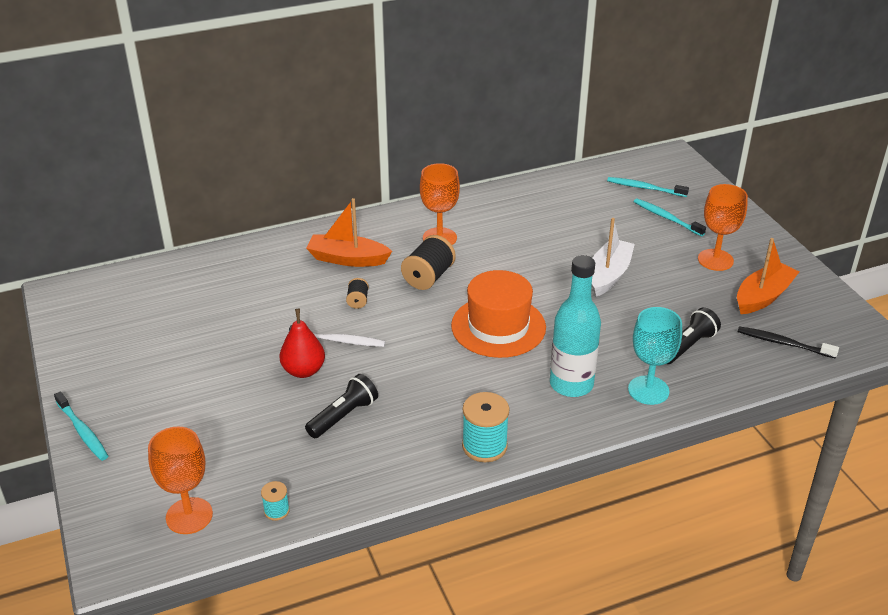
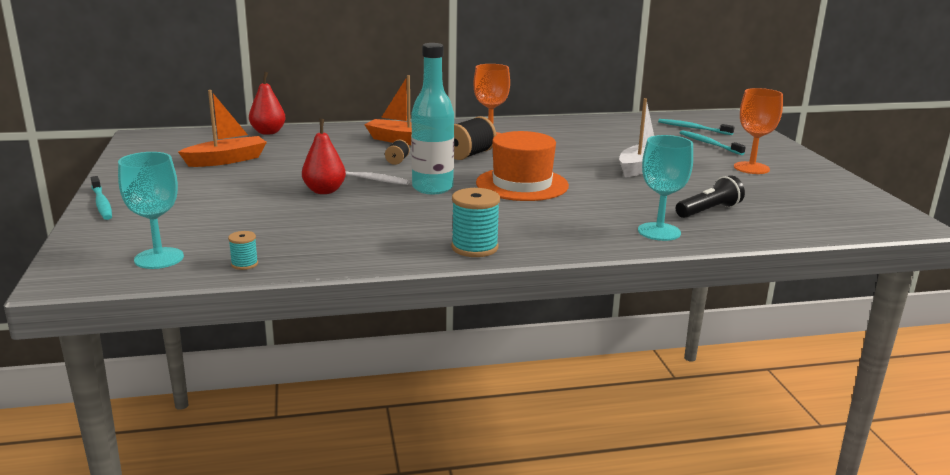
camera: 10 degrees right, 15 degrees down
orange goblet [148,427,213,534] -> turquoise goblet [118,152,184,269]
black flashlight [305,374,378,438] -> none
turquoise bottle [550,255,601,397] -> turquoise bottle moved to [411,43,454,194]
orange boat [737,238,799,314] -> orange boat moved to [178,90,267,167]
black toothbrush [738,326,839,359] -> none
none -> red pear [249,71,286,135]

